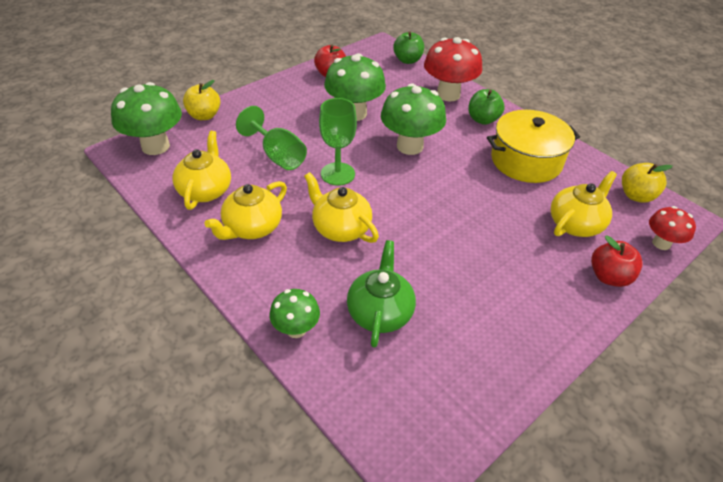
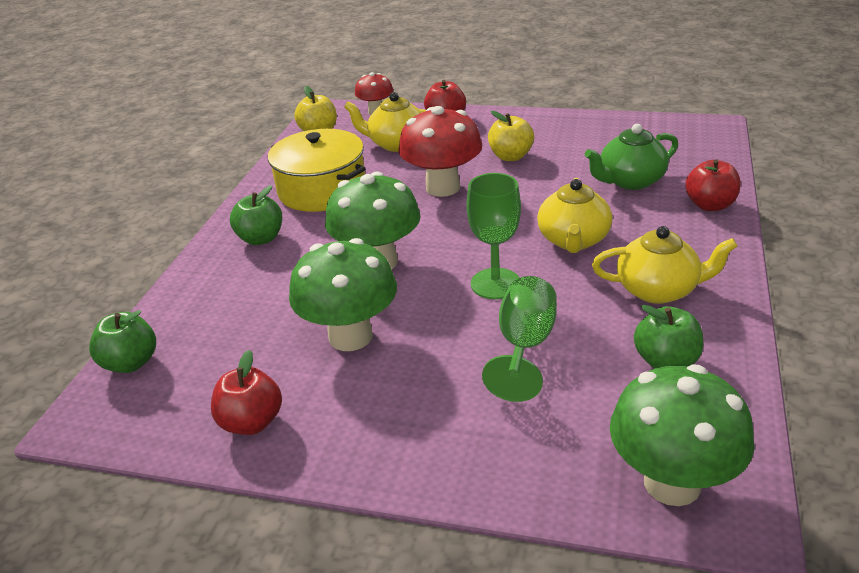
camera: 120 degrees left, 10 degrees down
yellow teapot [172,131,231,210] -> green apple [634,305,703,369]
yellow apple [183,80,221,120] -> yellow apple moved to [488,111,534,161]
green mushroom [269,289,320,338] -> red apple [685,159,740,211]
red mushroom [424,37,482,101] -> red mushroom moved to [398,106,482,197]

